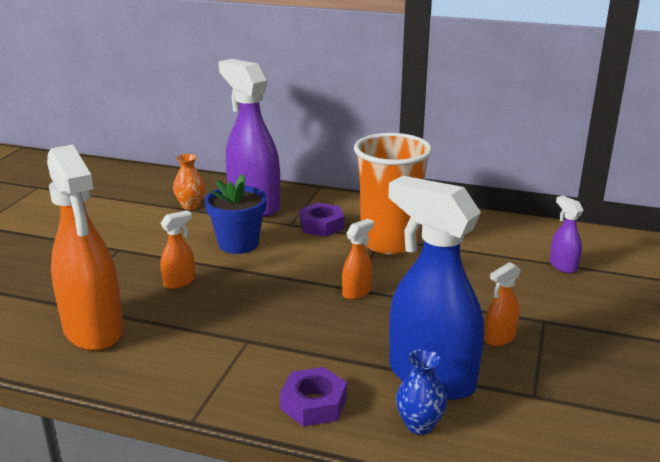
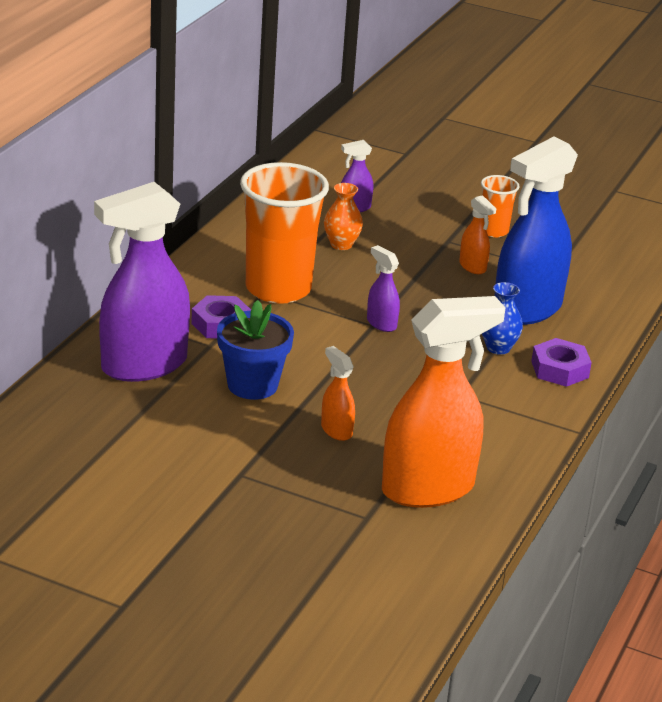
camera: 85 degrees left, 5 degrees up
orange vase [173,154,206,210] -> orange vase moved to [324,183,363,250]
orange spray bottle [342,219,374,300] -> purple spray bottle [367,245,400,332]
blue vase [396,349,447,435] -> blue vase moved to [482,282,523,355]
none -> orange cup [481,175,519,237]

